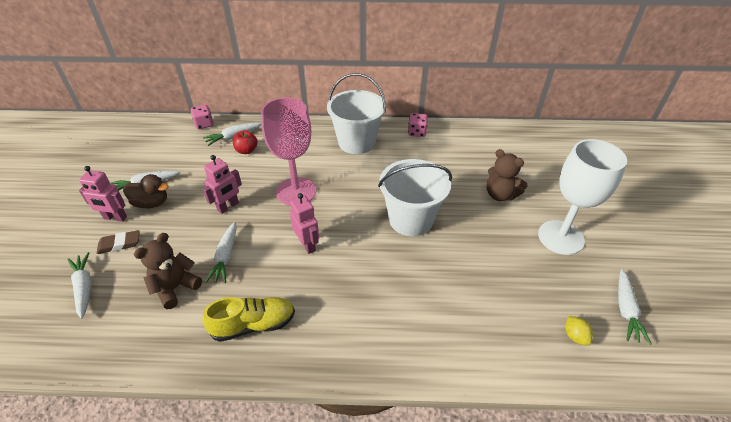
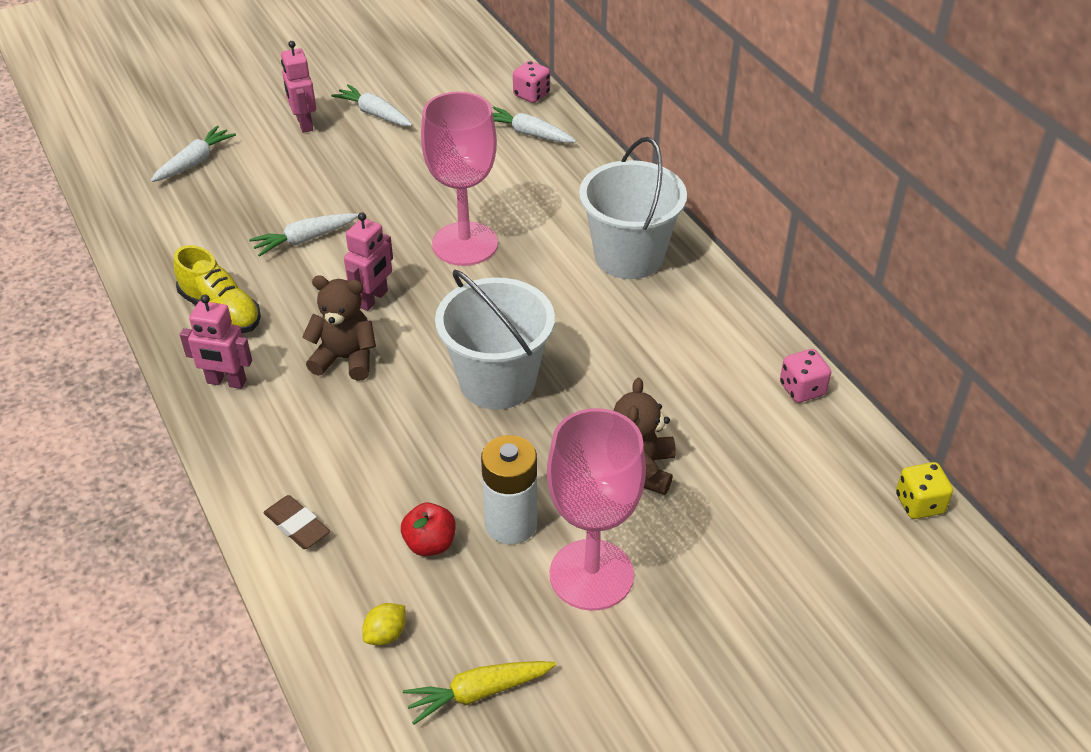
camera: 60 degrees right, 0 degrees up
brown eraser [97,230,140,254] -> brown eraser moved to [264,495,330,549]
brown duck [123,174,169,208] -> none
brown teddy bear [134,233,202,309] -> brown teddy bear moved to [302,276,376,381]
pink robot [203,155,242,214] -> pink robot moved to [180,294,252,389]
red apple [233,130,257,154] -> red apple moved to [401,503,456,556]
pink dice [408,113,428,137] -> pink dice moved to [780,349,831,403]
white goblet [538,139,627,255] -> pink goblet [547,408,646,611]
white carrot [618,269,652,345] -> yellow carrot [403,661,556,725]
none -> white battery [481,435,537,544]
none -> yellow dice [896,462,953,519]

